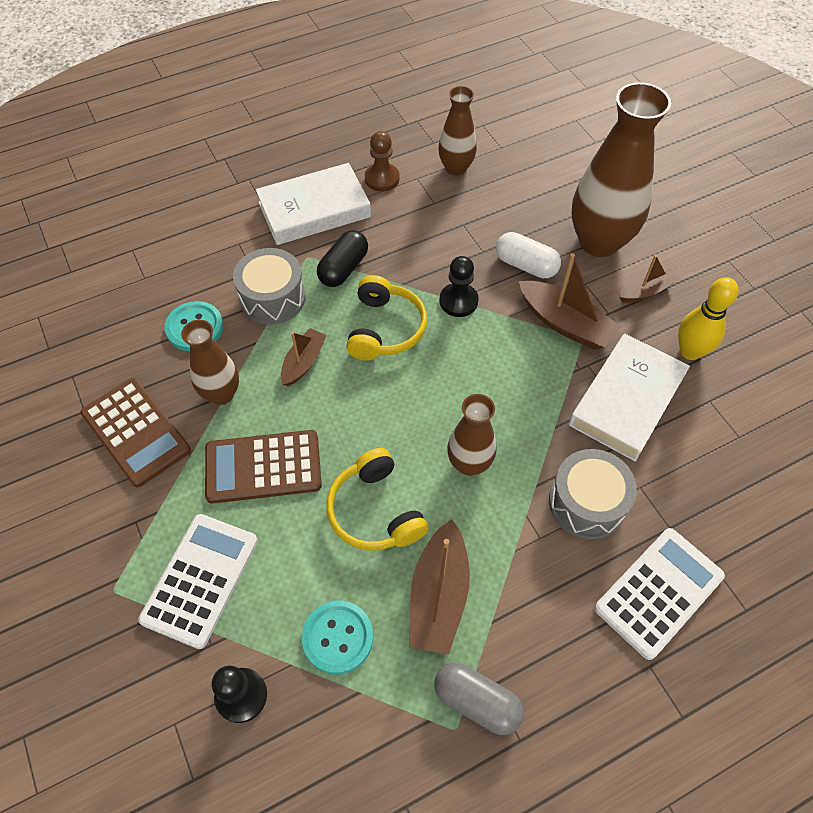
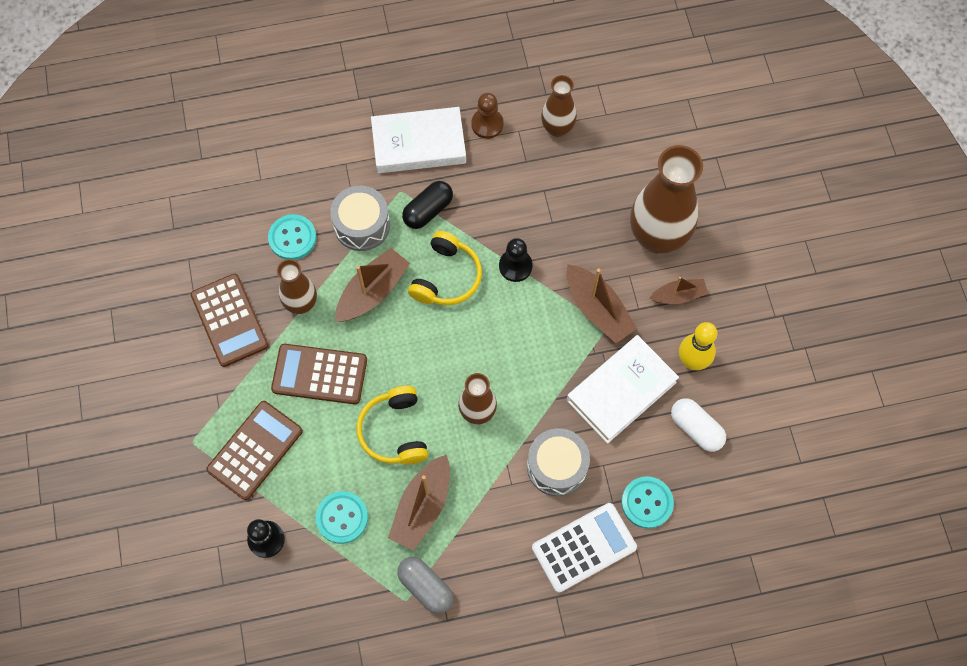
camera: 15 degrees right, 10 degrees up
white calculator [138,514,258,649] -> brown calculator [206,401,303,500]
brown boat [281,328,327,386] -> brown boat [335,248,410,322], size x1.61
white capsule [496,232,561,278] -> white capsule moved to [671,398,726,452]
none -> turquoise button [621,476,674,529]

